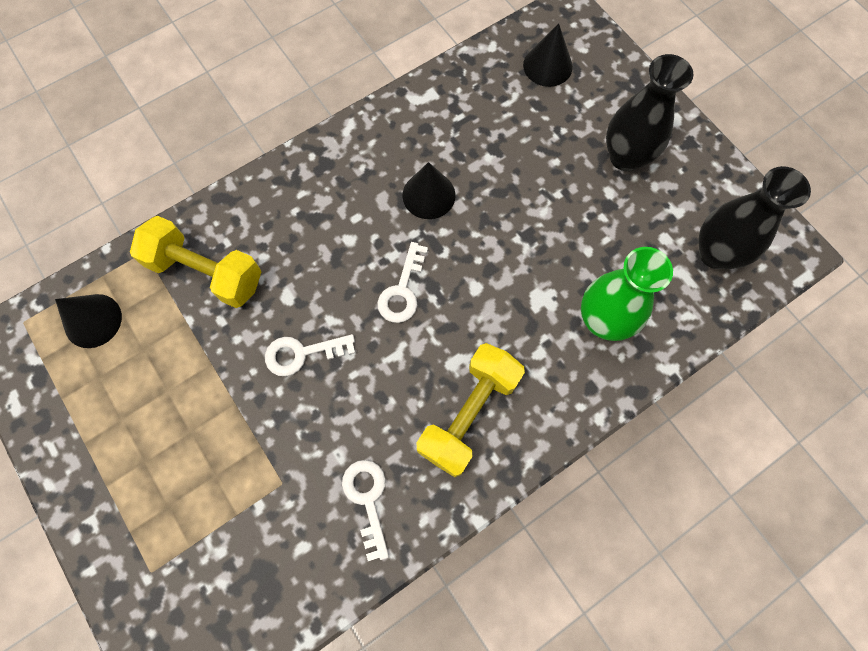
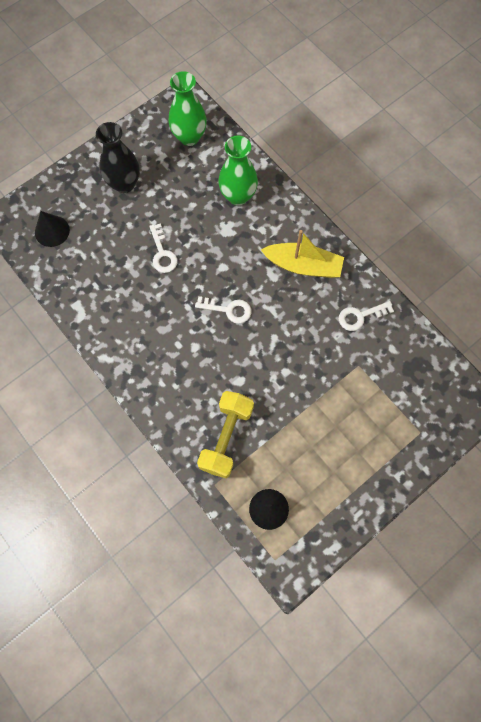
camera: 95 degrees left, 0 degrees up
white key [265,334,355,376] -> white key moved to [149,223,178,273]
black cone [402,162,455,219] -> none
yellow dumbbell [417,343,525,477] -> yellow boat [261,230,344,278]
black vase [698,166,811,269] -> green vase [168,71,207,146]

